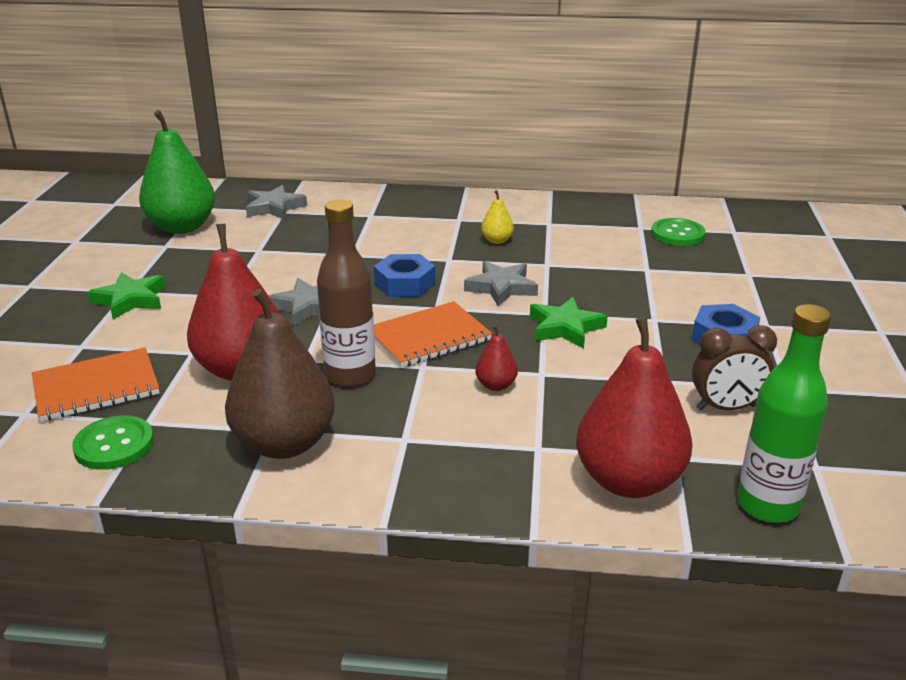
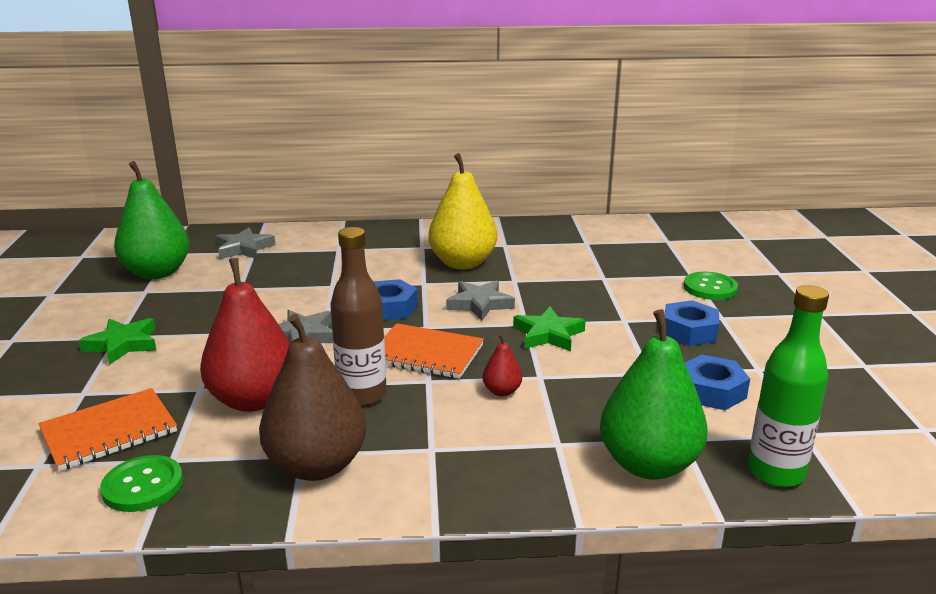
camera: 10 degrees left, 5 degrees down
orange notebook [374,301,493,368] -> orange notebook turned 60 degrees clockwise [384,323,484,379]
yellow pear [481,190,514,244] -> yellow pear [428,153,497,270], size x2.28
red pear [576,317,692,498] -> green pear [600,309,708,480]
green button [651,218,706,246] -> green button moved to [683,272,738,300]
brown clock [692,325,777,410] -> blue nut [685,355,750,410]

